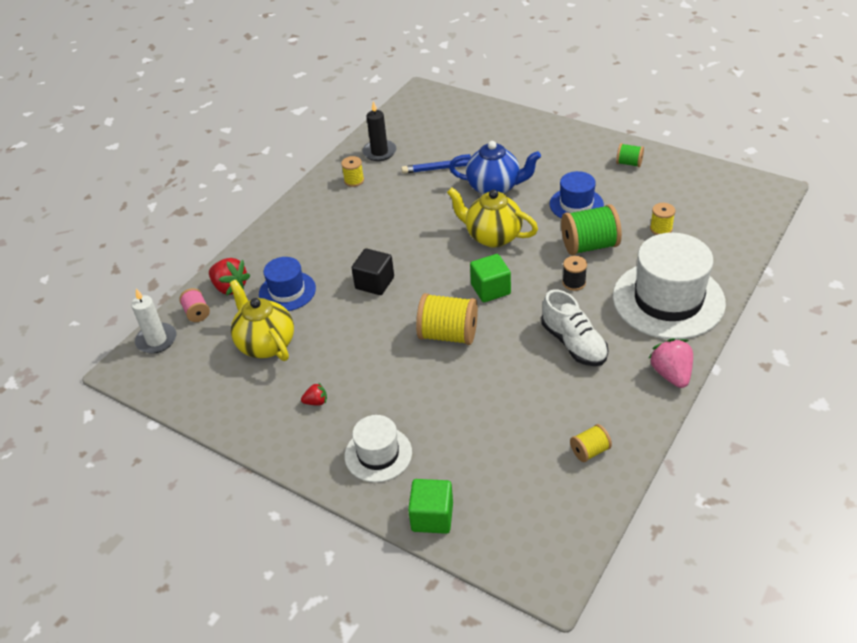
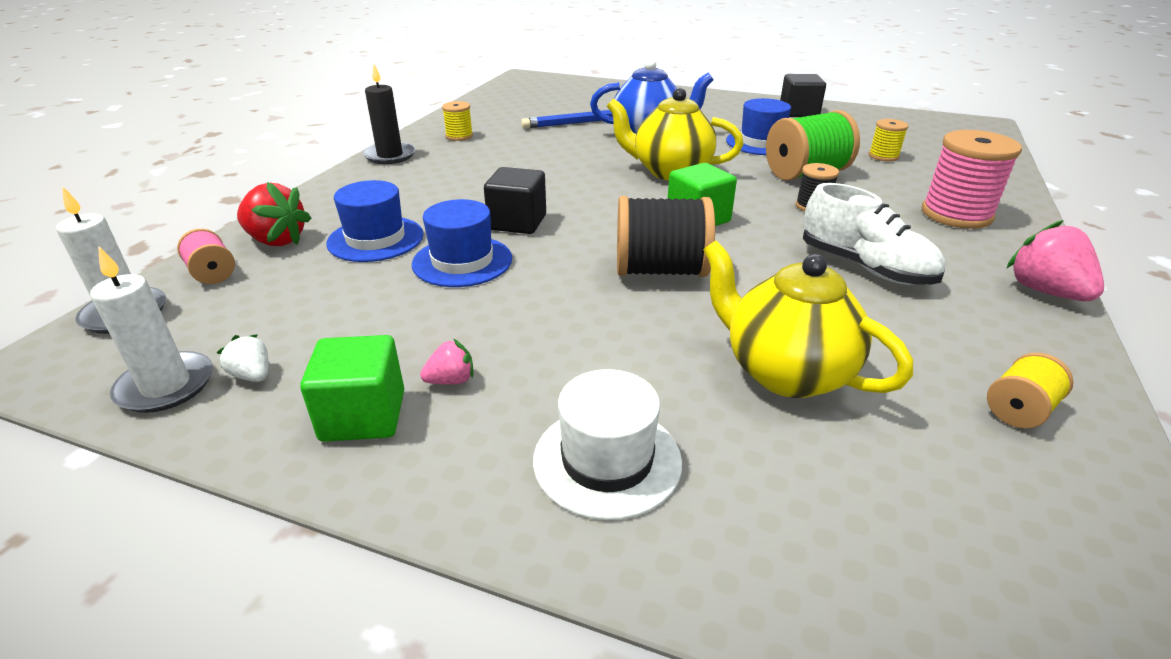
camera: 15 degrees left, 10 degrees down
yellow teapot [229,280,294,361] -> yellow teapot moved to [703,241,913,398]
red strawberry [301,382,327,406] -> pink strawberry [420,339,473,385]
black candle [362,101,396,161] -> black candle moved to [363,64,415,164]
green cube [408,479,453,534] -> green cube moved to [300,335,404,442]
yellow spool [416,293,478,345] -> black spool [617,196,715,277]
white hat [613,233,726,340] -> pink spool [922,130,1022,229]
green spool [616,143,644,167] -> black cube [780,74,826,117]
none -> white candle [90,246,213,413]
none -> white strawberry [217,334,268,382]
none -> blue hat [412,199,512,287]

